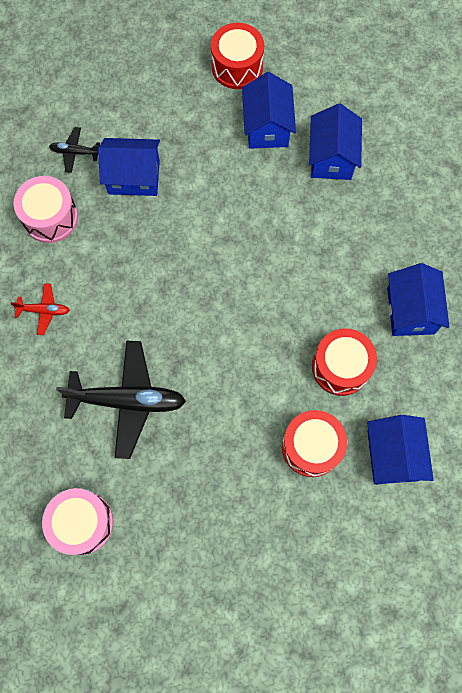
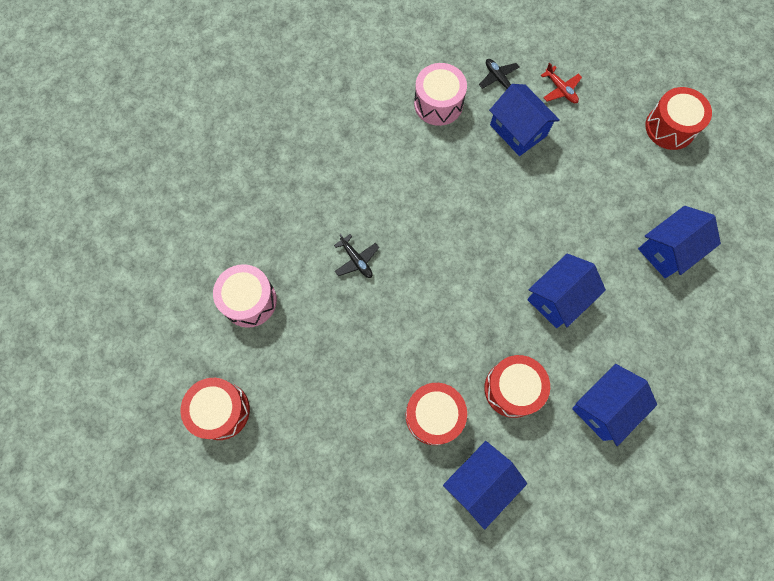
camera: 50 degrees right, 0 degrees up
red plane [11,283,70,335] -> red plane moved to [541,63,582,103]
black plane [56,341,186,459] -> black plane [334,234,379,278], size x0.47
blue house [242,72,296,149] -> blue house moved to [527,253,606,328]
none -> red drum [180,378,250,440]

